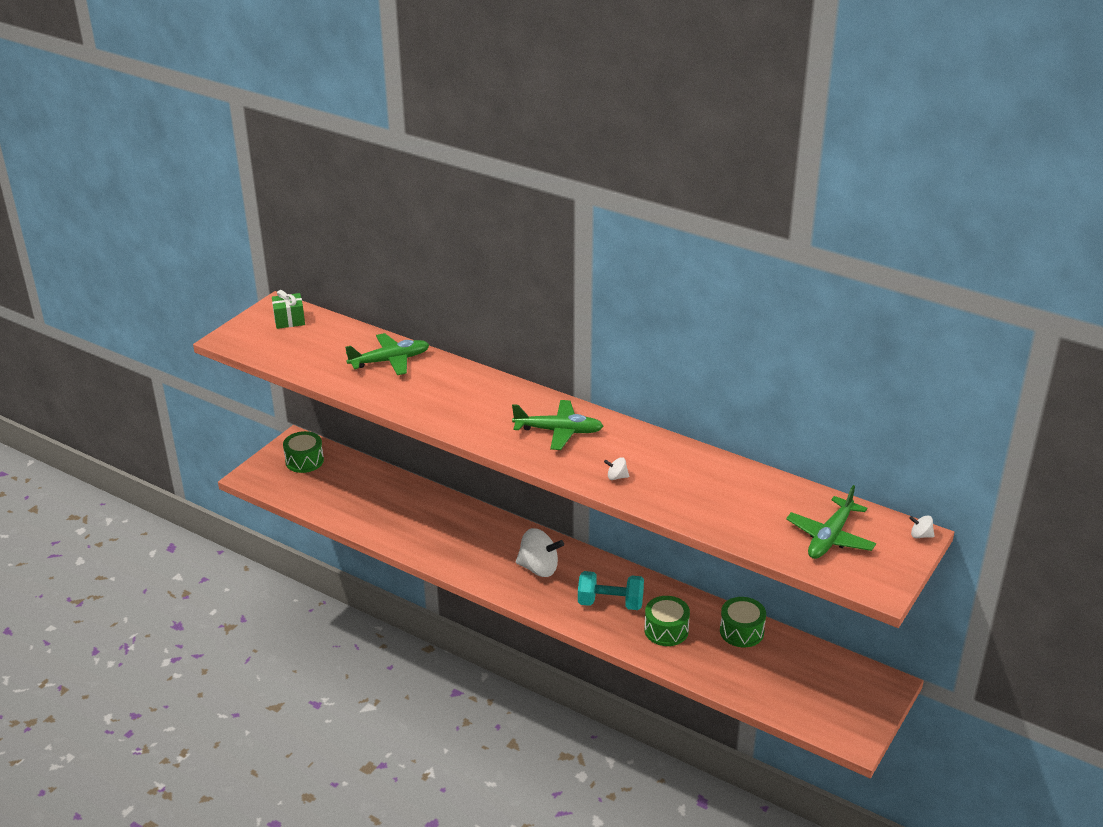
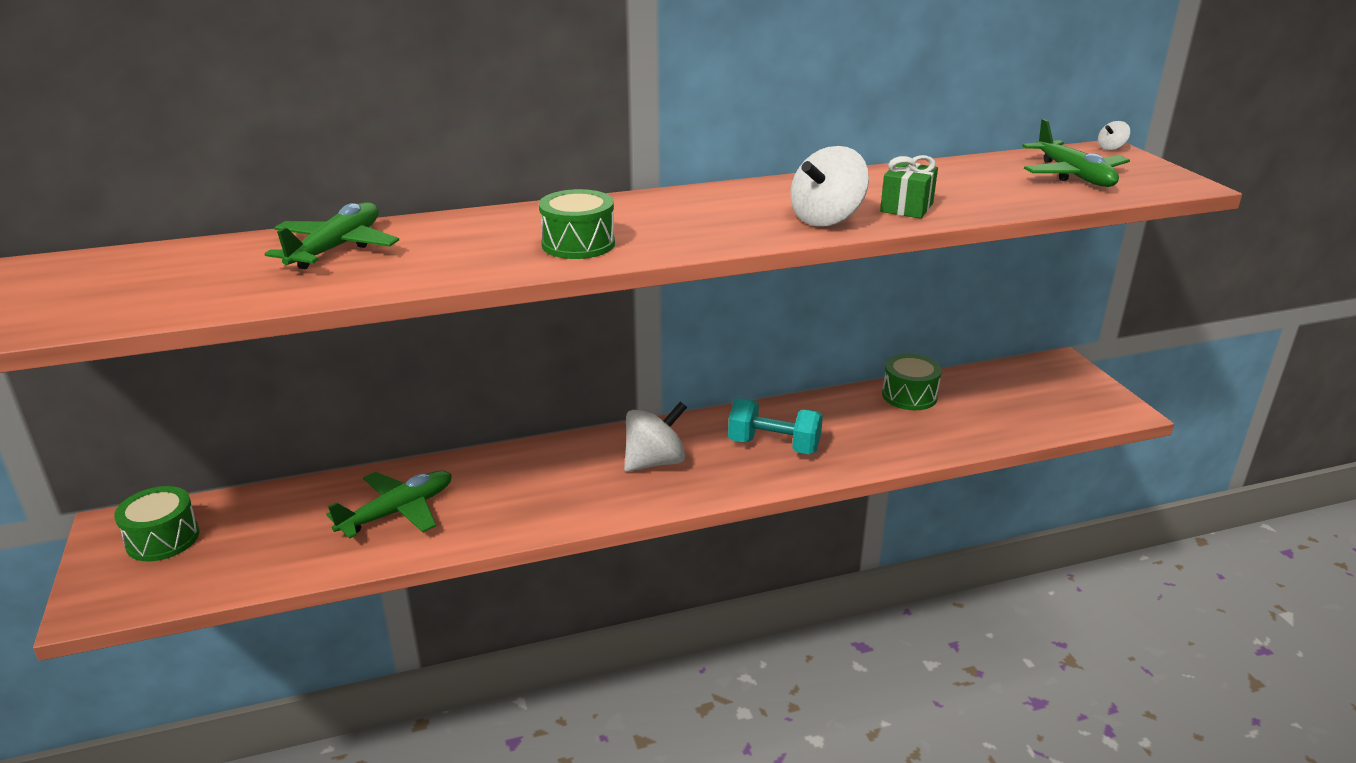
camera: 50 degrees left, 5 degrees down
green gift [272,290,305,329] -> green gift moved to [880,155,938,219]
green plane [512,400,604,450] -> green plane moved to [326,470,452,539]
turquoise dumbbell [578,571,644,610] -> turquoise dumbbell turned 60 degrees clockwise [728,398,823,454]
white spinning top [604,457,629,480] -> white spinning top [790,146,869,227], size x2.22
green drum [644,596,690,646] -> green drum moved to [539,189,615,259]

